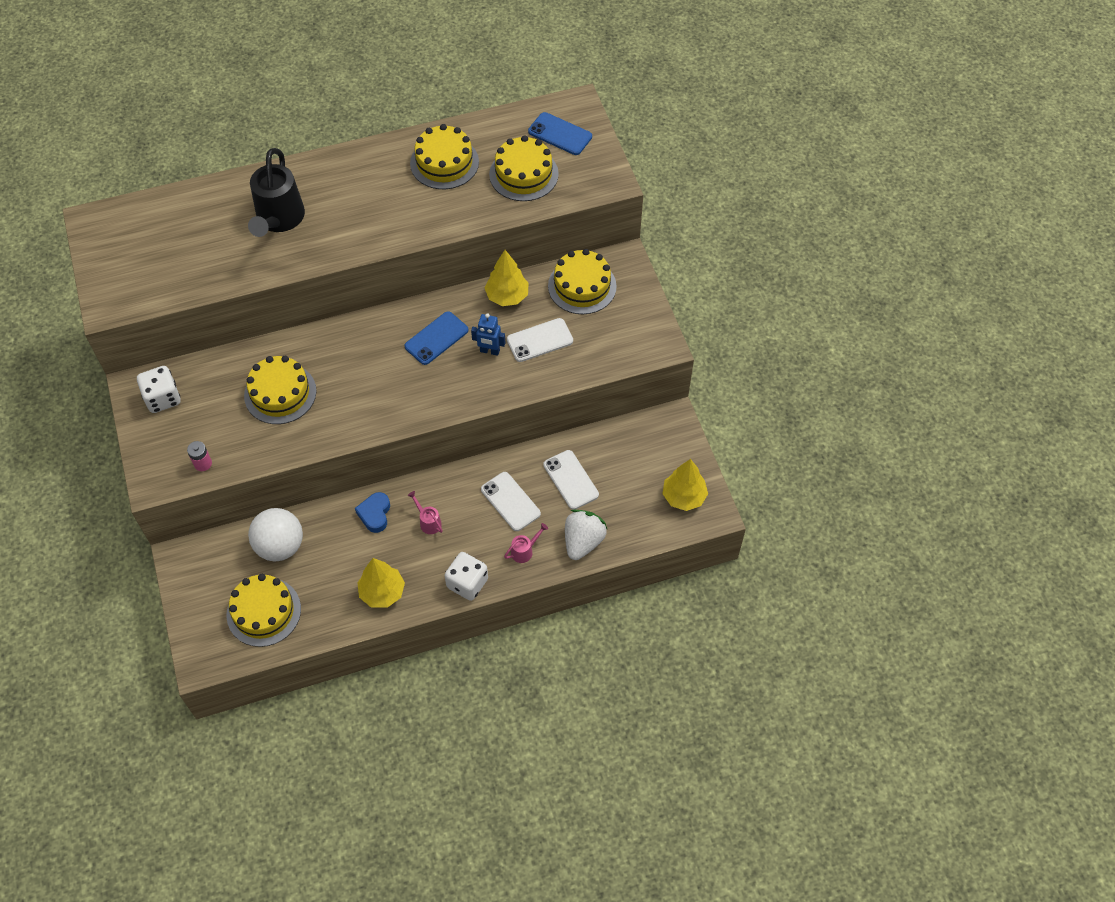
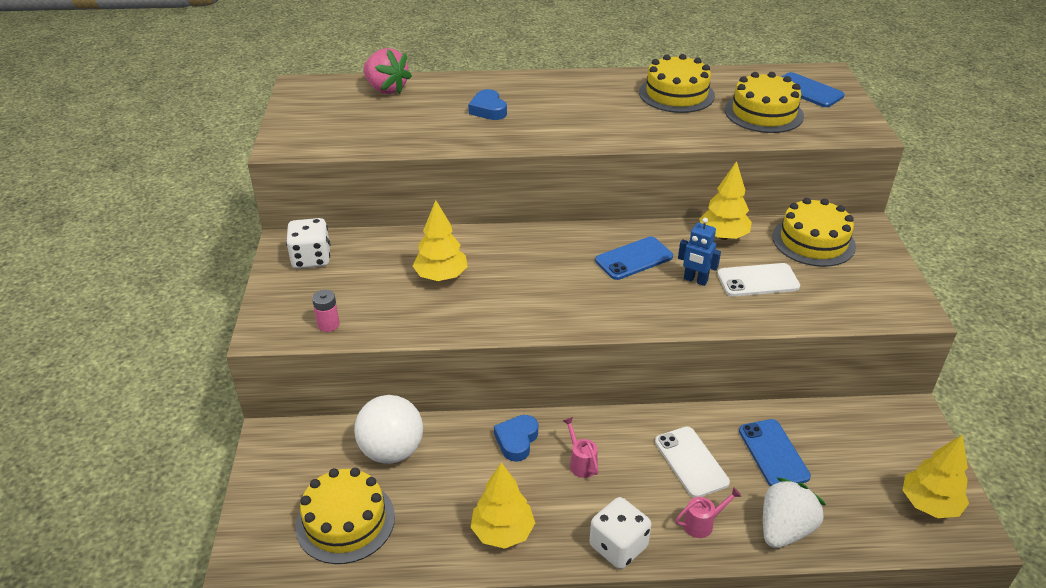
camera: 15 degrees right, 20 degrees down
yellow cake [244,356,317,424] -> yellow tree [413,200,468,281]
black watering can [248,148,305,237] -> blue heart [468,89,507,120]
white phone [543,450,599,510] -> blue phone [739,419,811,486]
none -> pink strawberry [363,48,412,94]

